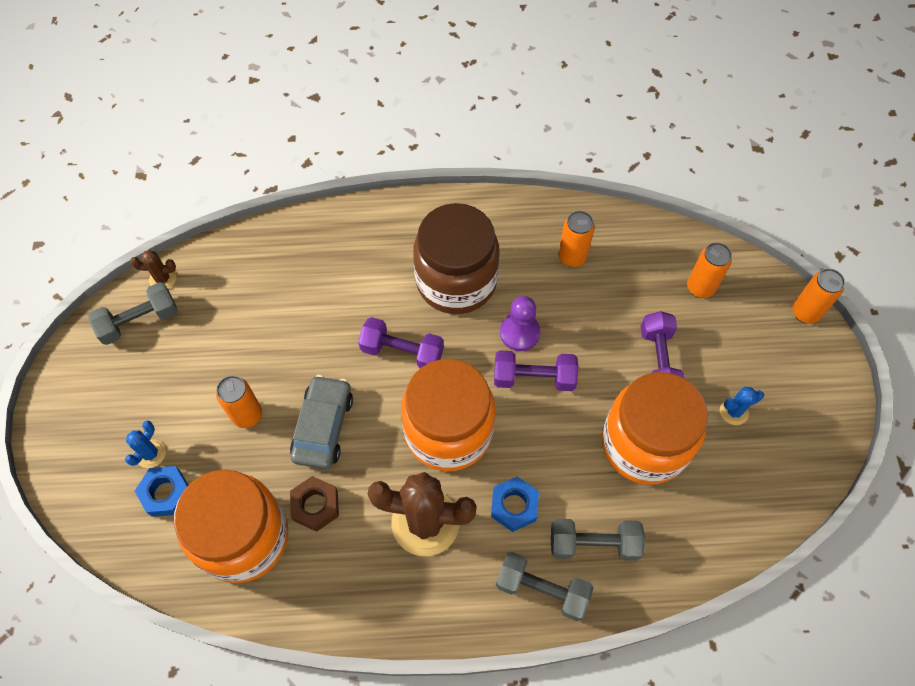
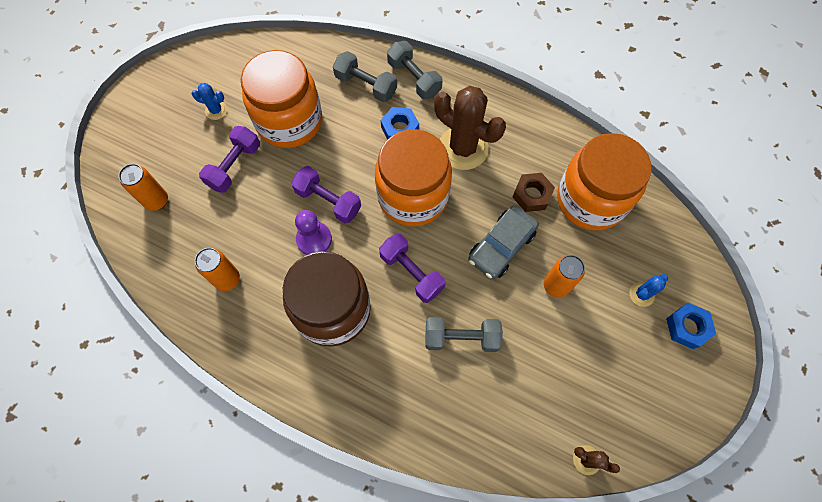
camera: 150 degrees left, 5 degrees up
grey dumbbell [88,282,178,345] -> grey dumbbell moved to [425,317,503,352]
blue nut [135,466,188,517] -> blue nut moved to [666,303,716,349]
orange can [792,268,845,323] -> none

